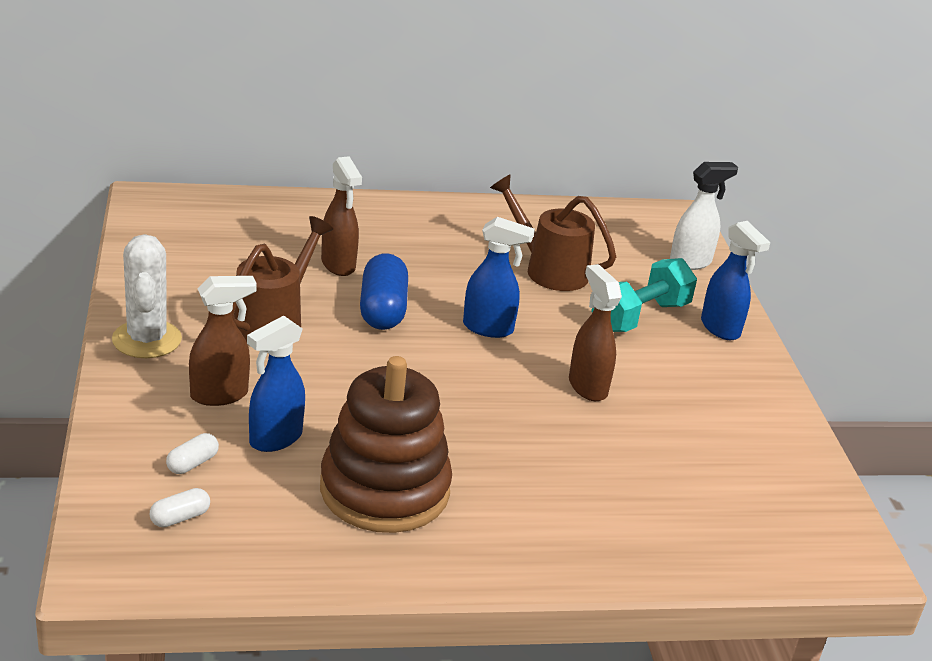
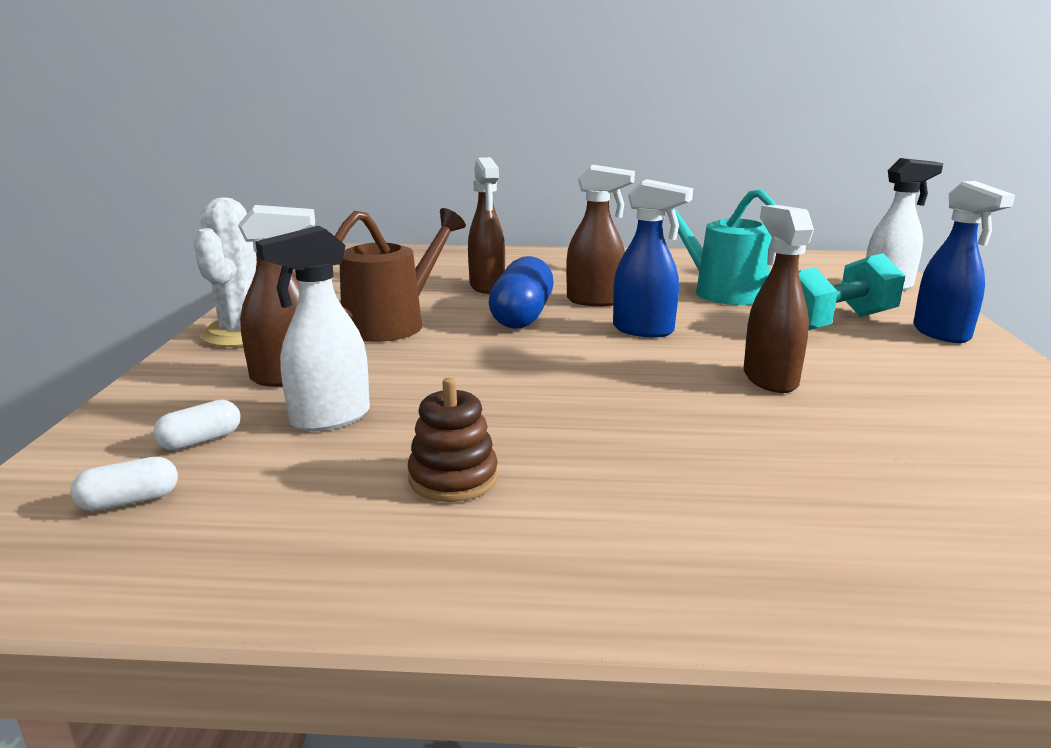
camera: 15 degrees right, 10 degrees down
blue spray bottle [247,315,305,452] -> white spray bottle [255,226,370,431]
brown stacking toy [320,356,452,533] -> brown stacking toy [408,378,498,502], size x0.45
brown watering can [490,174,616,291] -> turquoise watering can [666,189,800,305]
none -> brown spray bottle [566,165,635,307]

